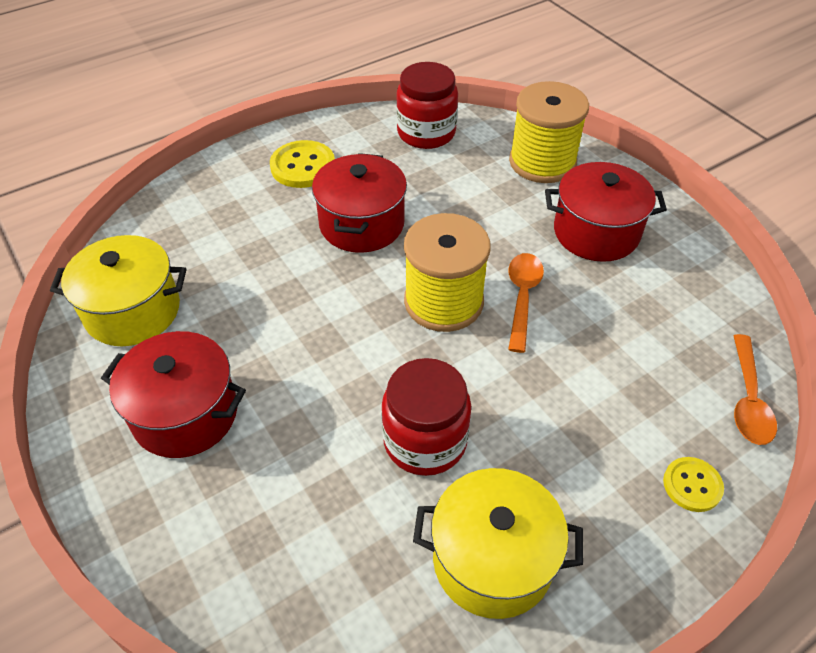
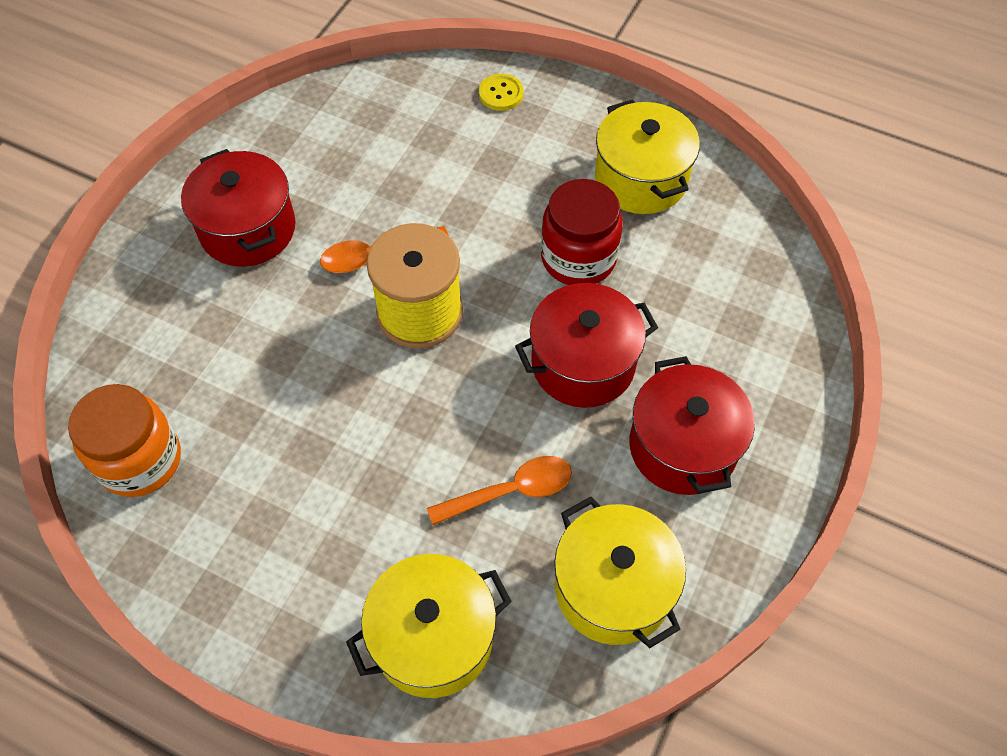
camera: 120 degrees left, 10 degrees up
yellow button [270,140,335,188] -> none
red pot [312,153,407,253] -> red pot moved to [515,283,658,408]
red jar [396,62,458,149] -> orange jar [68,384,181,497]
yellow spool [509,81,589,183] -> none
orange spoon [733,334,777,445] -> orange spoon moved to [427,456,572,525]
none -> yellow pot [346,554,512,698]

